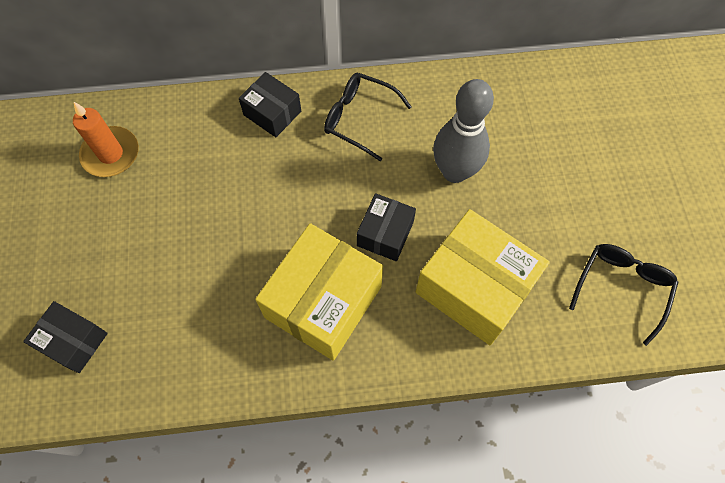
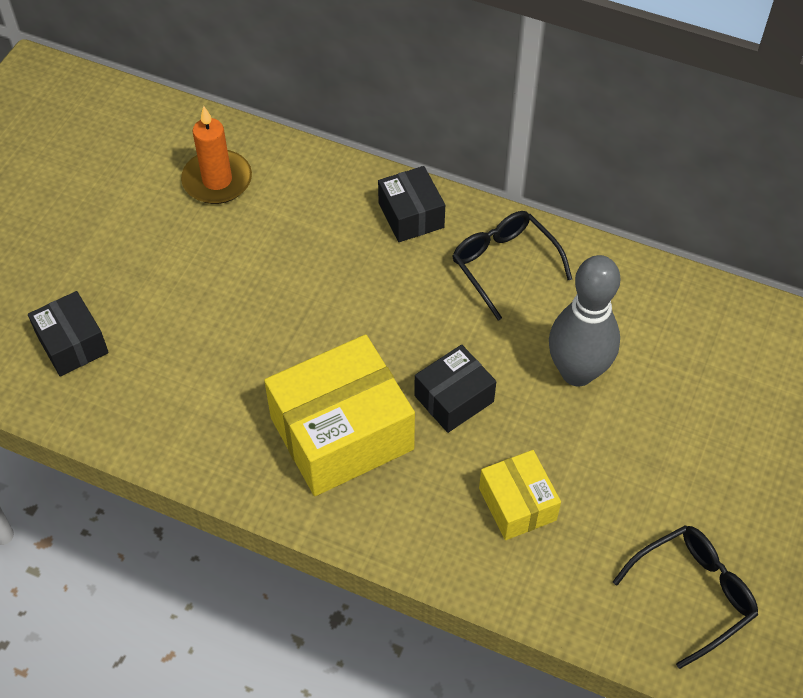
camera: 30 degrees right, 10 degrees down
yellow box [416,209,550,345] -> yellow box [479,450,561,540], size x0.55

